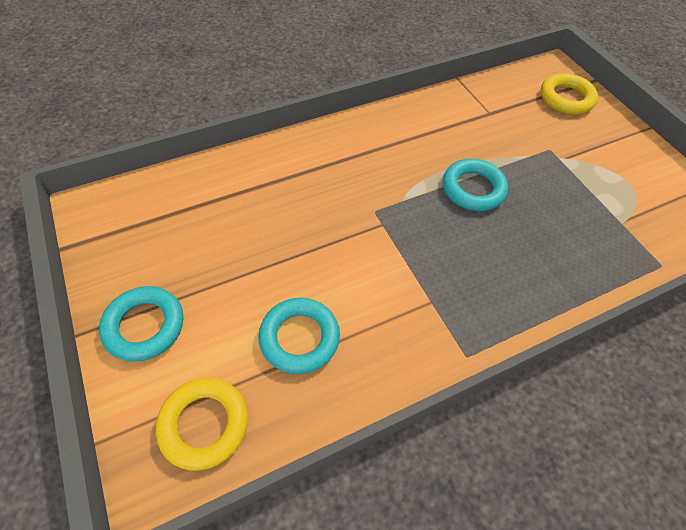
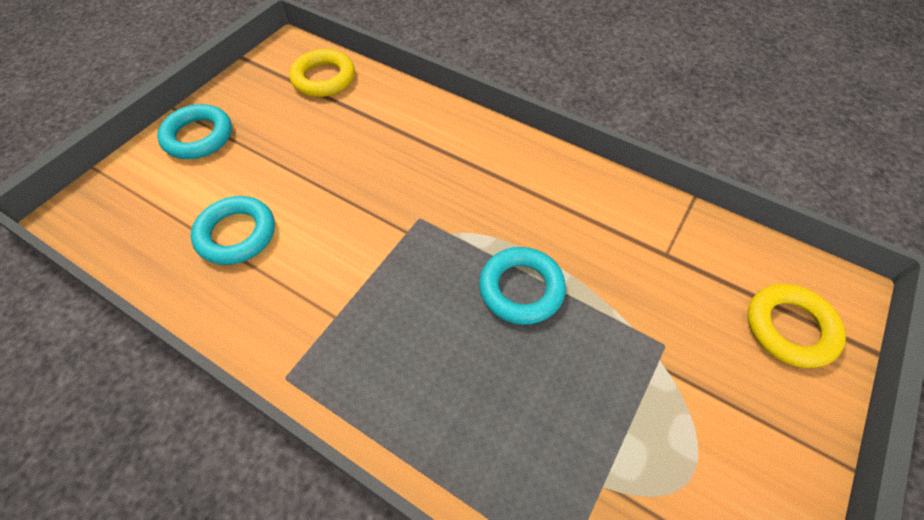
camera: 60 degrees right, 0 degrees up
yellow ring [156,378,248,471] -> yellow ring moved to [289,49,355,97]

